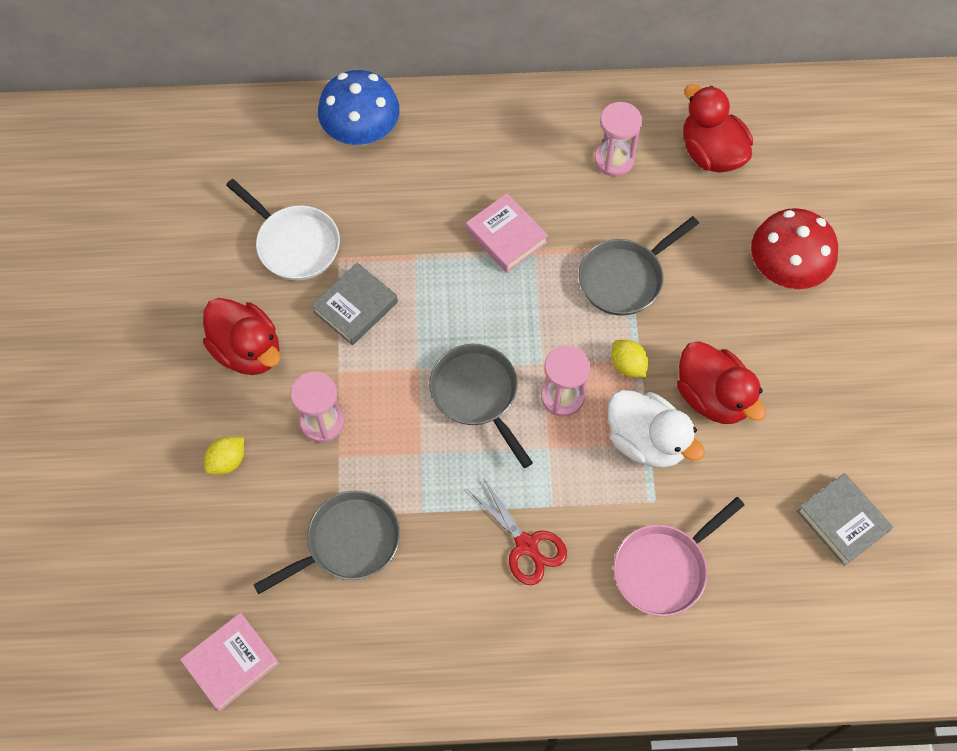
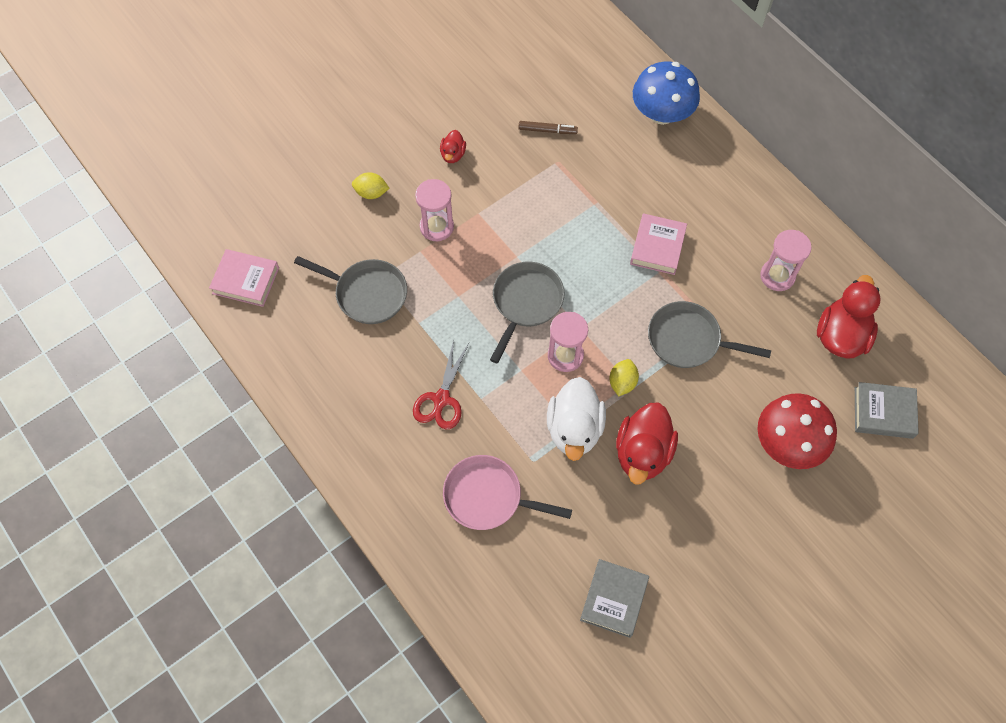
camera: 55 degrees right, 0 degrees up
red duck [203,298,280,375] -> red duck [440,130,466,163], size x0.50
white pan [226,179,340,281] -> brown marker [518,121,578,134]
grey book [311,262,398,345] -> grey book moved to [855,382,919,439]

